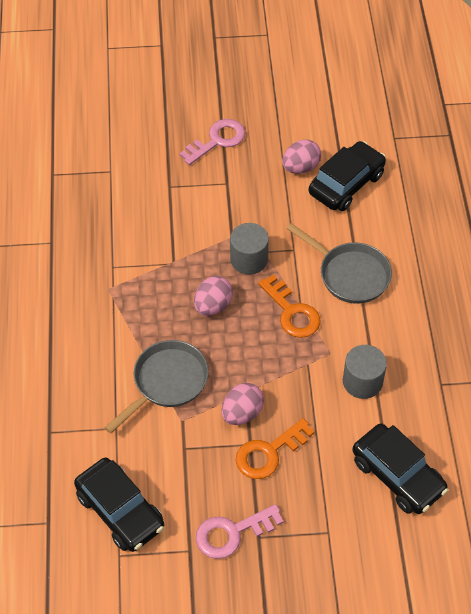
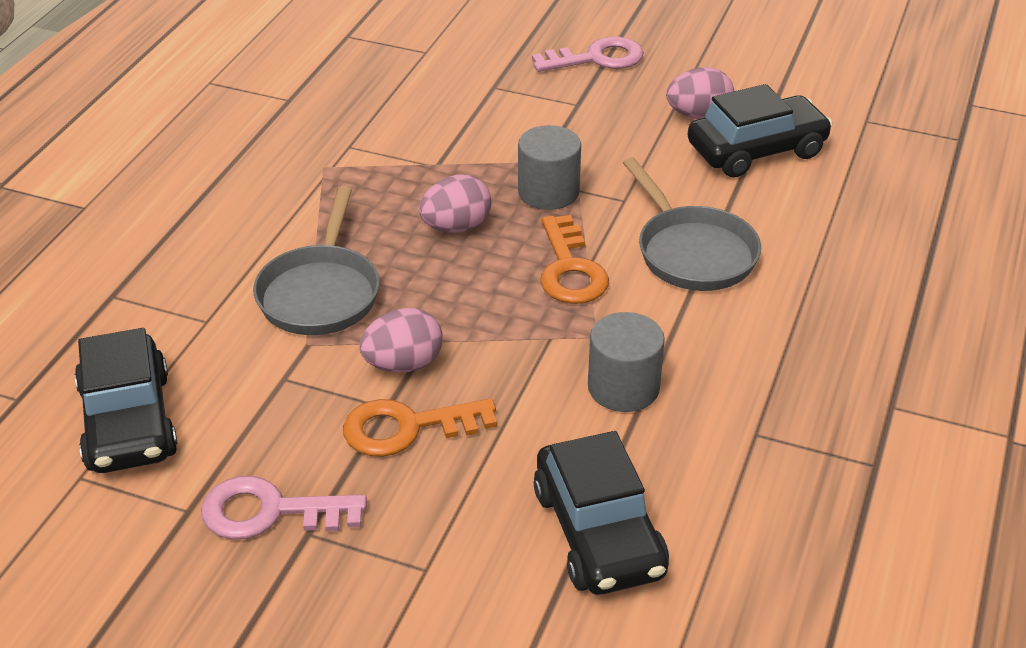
camera: 25 degrees right, 15 degrees down
grey pan [104,340,209,433] -> grey pan turned 120 degrees clockwise [253,186,380,335]

